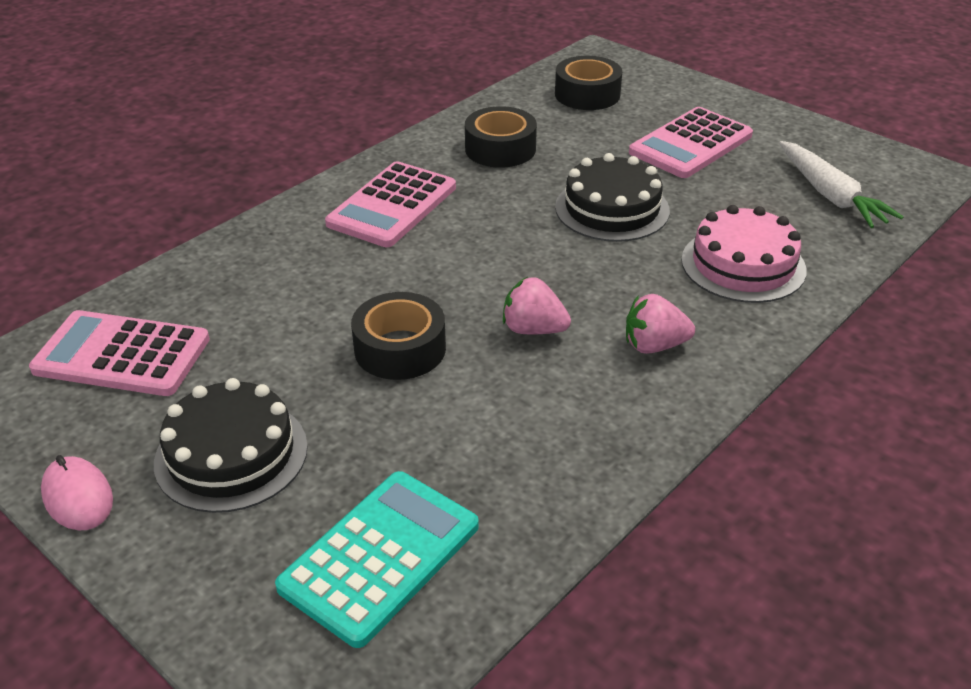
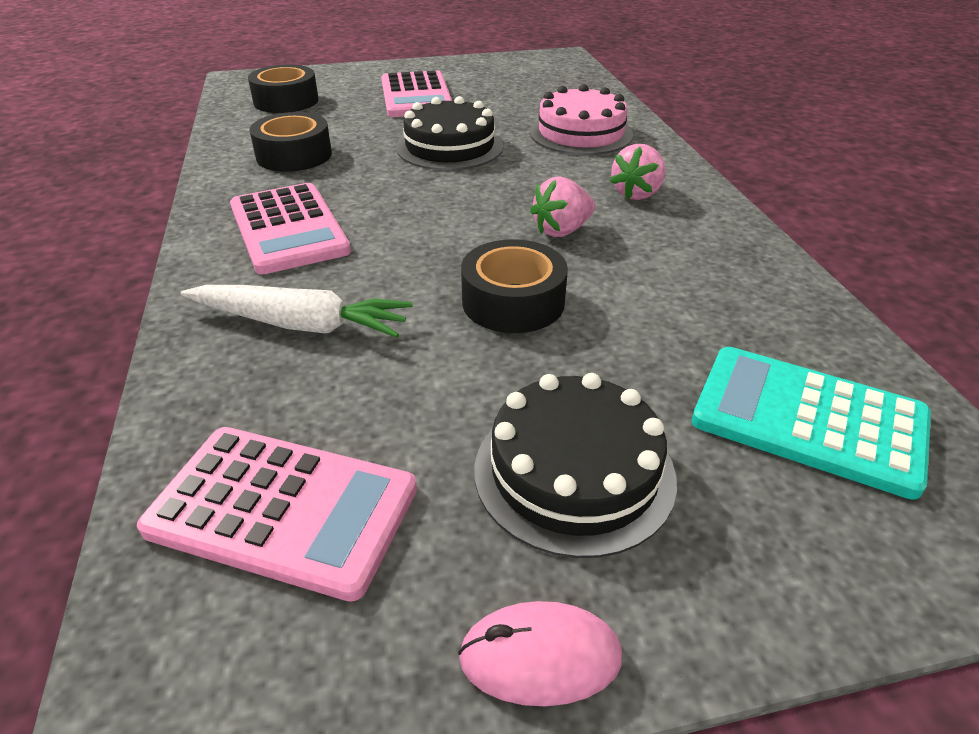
camera: 55 degrees left, 0 degrees up
pink calculator [29,310,210,396] -> pink calculator turned 120 degrees counterclockwise [137,427,417,602]
turquoise calculator [275,471,479,648] -> turquoise calculator turned 45 degrees counterclockwise [692,347,931,500]
white carrot [779,141,904,228] -> white carrot moved to [181,285,413,338]

